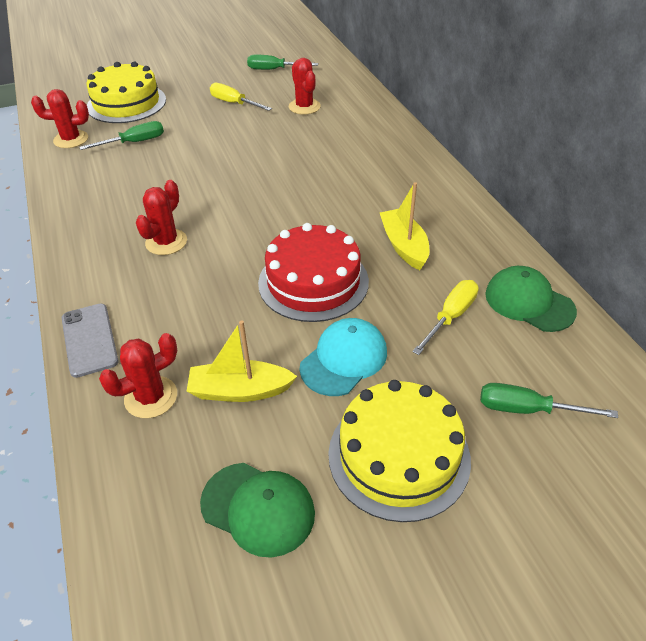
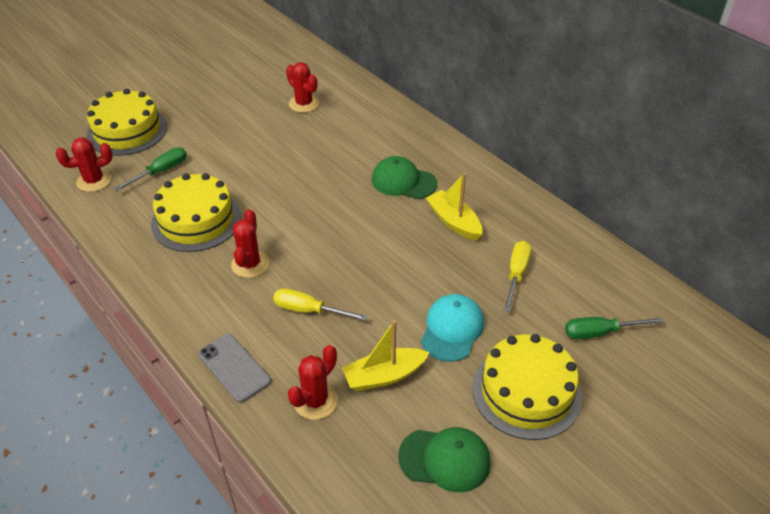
camera: 20 degrees left, 0 degrees up
yellow screwdriver [210,83,272,111] -> yellow screwdriver moved to [273,288,368,321]
green screwdriver [247,55,318,70] -> none
red cake [258,223,369,322] -> none
green cap [485,266,577,332] -> green cap moved to [372,156,437,199]
none -> yellow cake [151,173,241,252]

